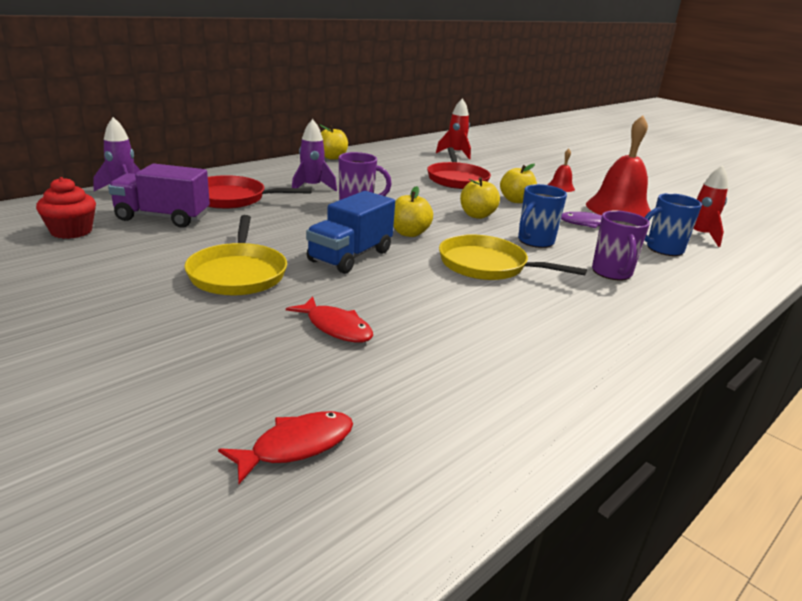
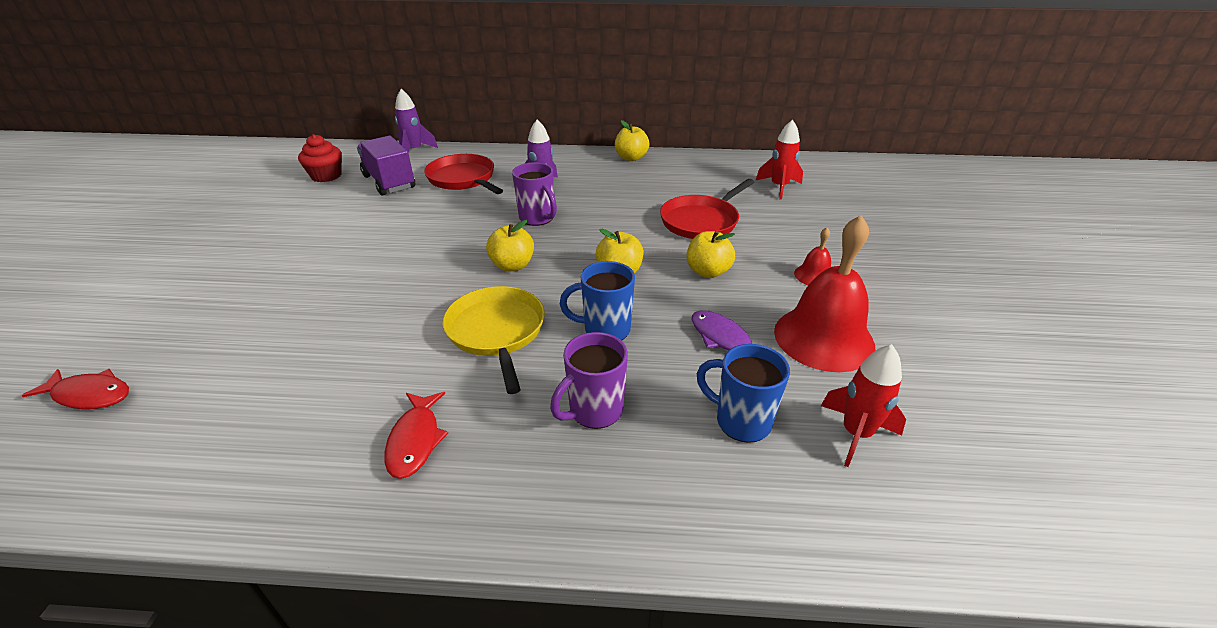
camera: 50 degrees right, 10 degrees up
yellow pan [184,215,287,295] -> none
red fish [286,297,373,343] -> red fish moved to [384,392,448,479]
blue truck [306,191,395,274] -> none

